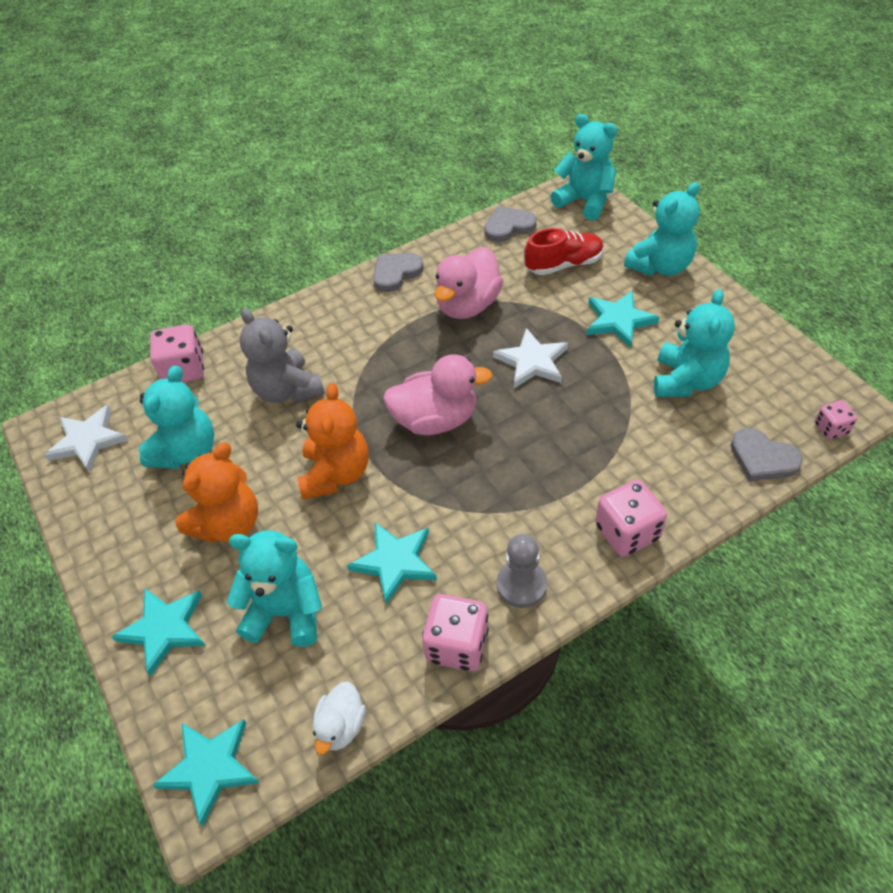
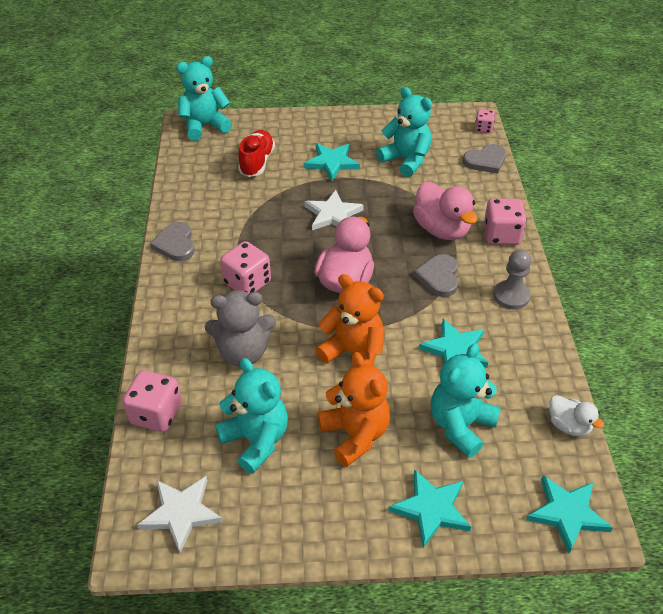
camera: 65 degrees left, 5 degrees down
pink dice [422,594,489,671] -> pink dice moved to [220,241,271,293]
pink duck [434,247,503,319] -> pink duck moved to [413,182,478,240]
grey heart [484,206,537,242] -> grey heart moved to [414,254,458,297]
turquoise teddy bear [624,182,700,276] -> none

